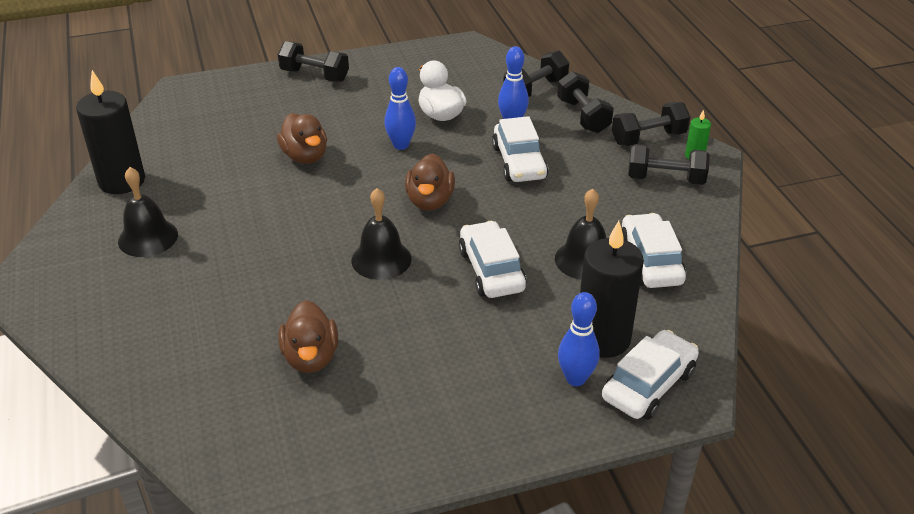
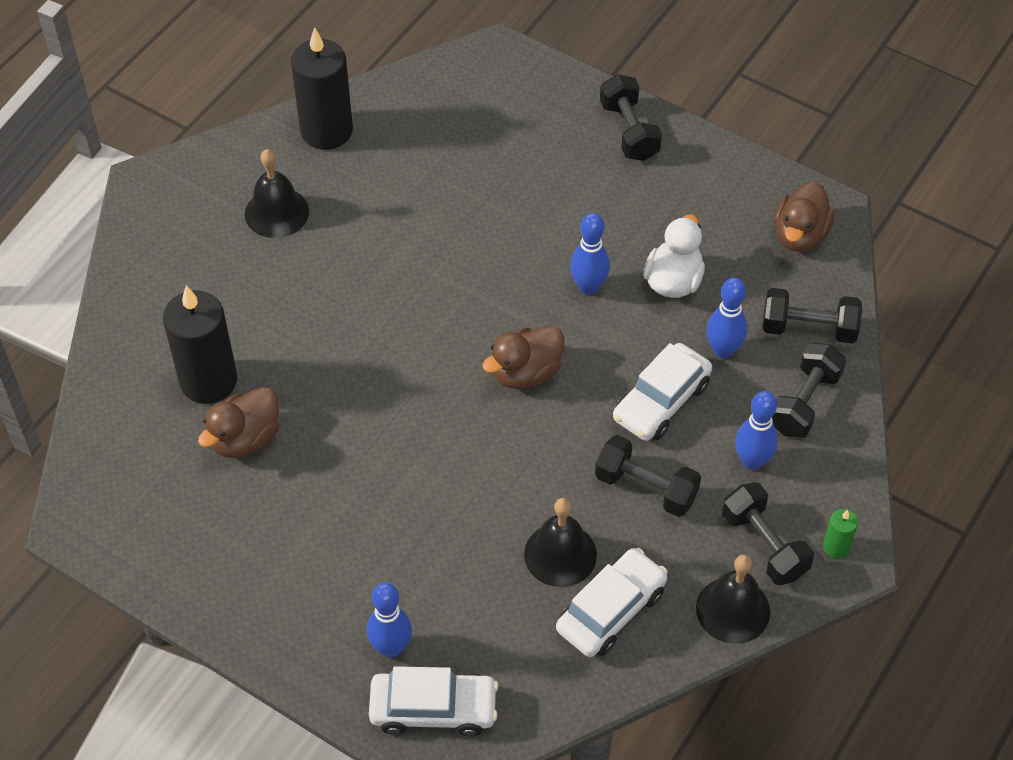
camera: 50 degrees right, 15 degrees up
brown duck [277,113,327,164] -> brown duck moved to [774,182,835,252]
black bell [351,188,412,280] -> black bell moved to [696,555,770,644]
white car [459,221,526,298] -> none
black candle [580,221,644,358] -> black candle moved to [163,286,237,404]
black dumbbell [612,102,690,146] -> black dumbbell moved to [595,435,701,517]
none -> blue bowling pin [735,391,778,470]

